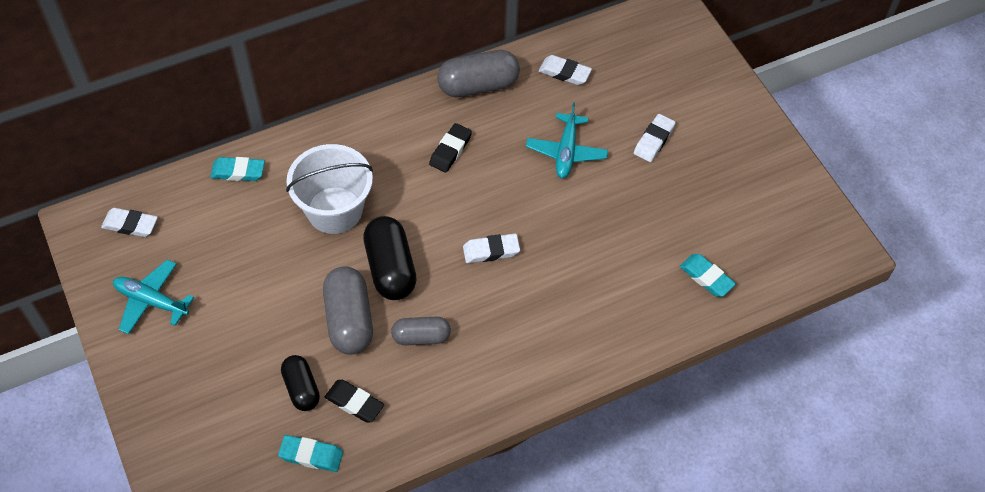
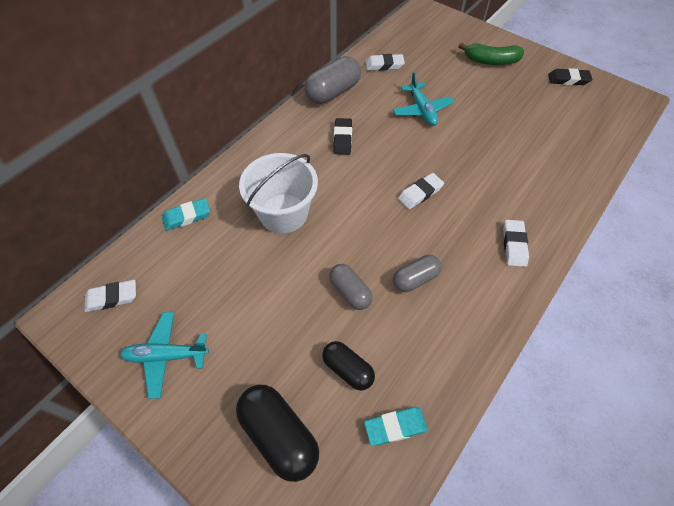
camera: 25 degrees left, 0 degrees up
grey capsule [323,266,373,354] -> grey capsule [329,264,373,310], size x0.63
black eraser [325,380,384,422] -> black eraser moved to [548,68,592,85]
black capsule [363,216,416,300] -> black capsule moved to [236,385,319,482]
white eraser [634,114,676,162] -> white eraser moved to [503,220,529,267]
turquoise eraser [680,254,736,297] -> none
none -> green banana [458,43,524,65]

